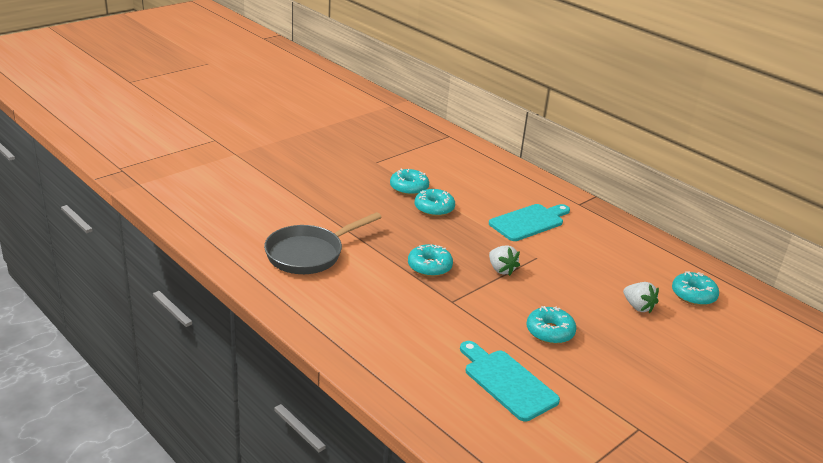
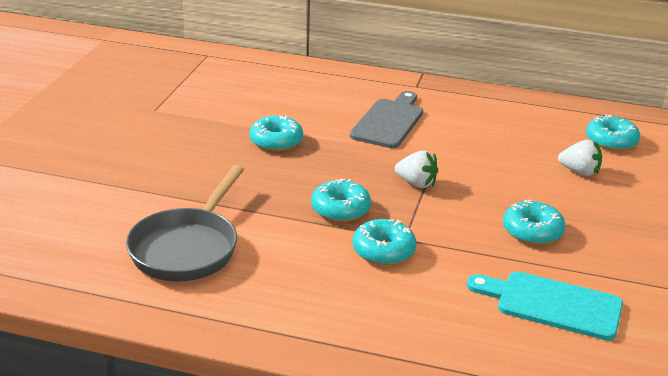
camera: 30 degrees left, 0 degrees up
turquoise donut [390,169,429,195] -> turquoise donut moved to [353,219,416,265]
turquoise cutting board [489,204,570,241] -> grey cutting board [350,91,423,148]

